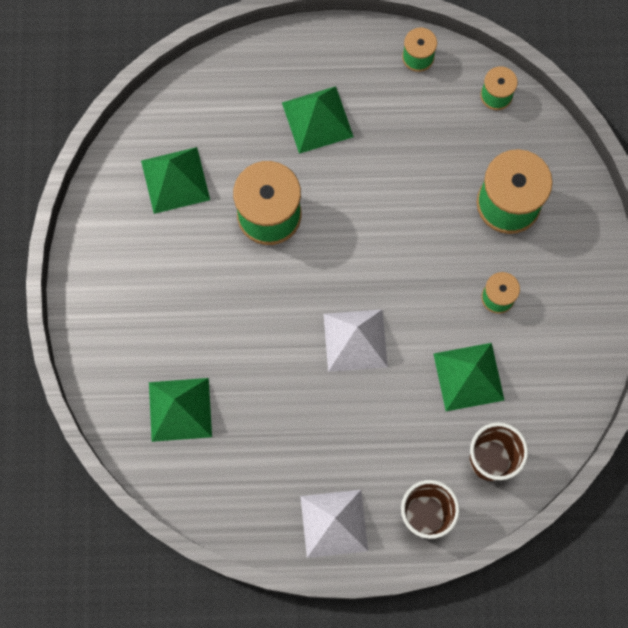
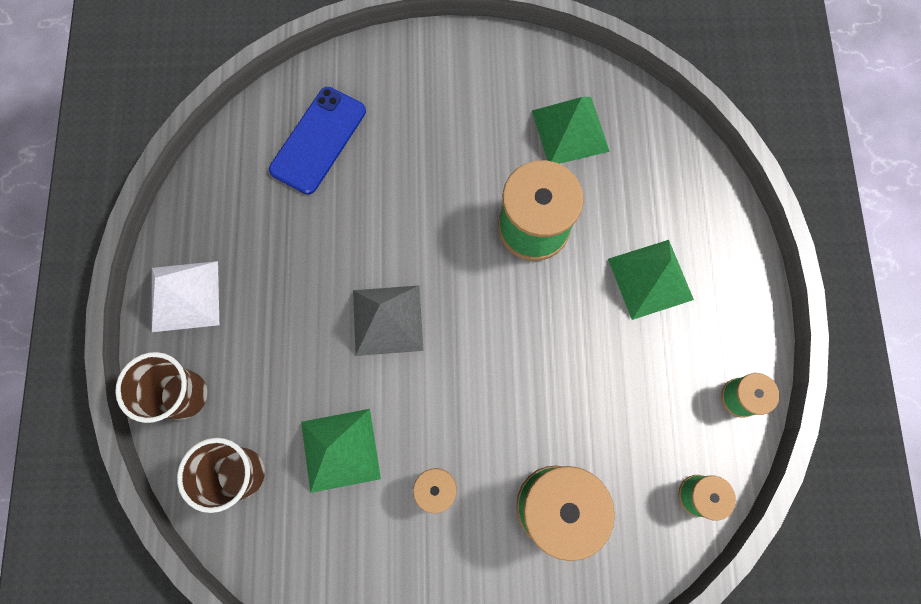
camera: 90 degrees right, 0 degrees up
green pyramid [149,378,212,442] -> blue phone [269,87,366,195]
white pyramid [324,309,388,372] -> grey pyramid [353,285,424,356]

